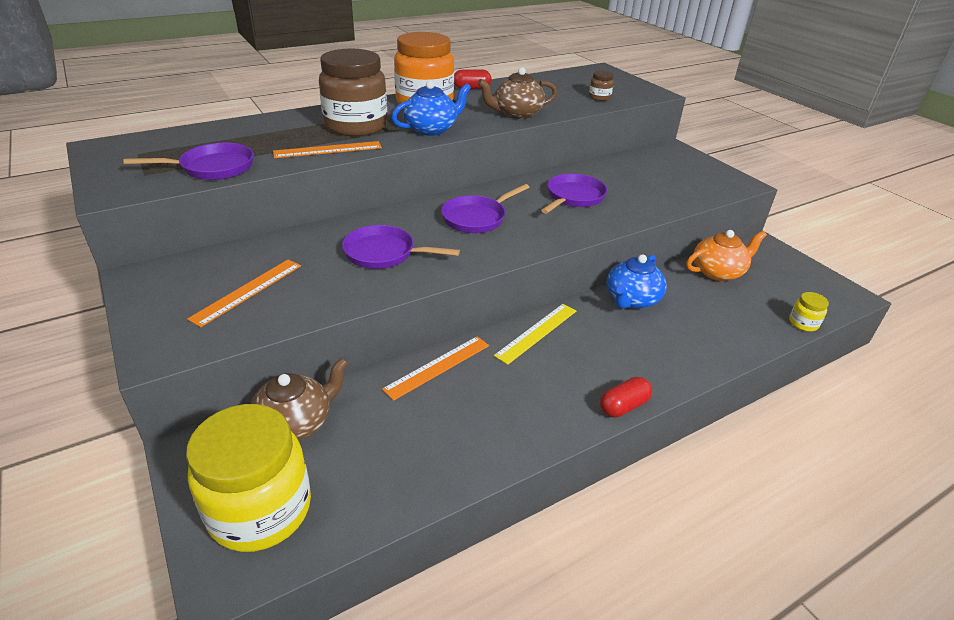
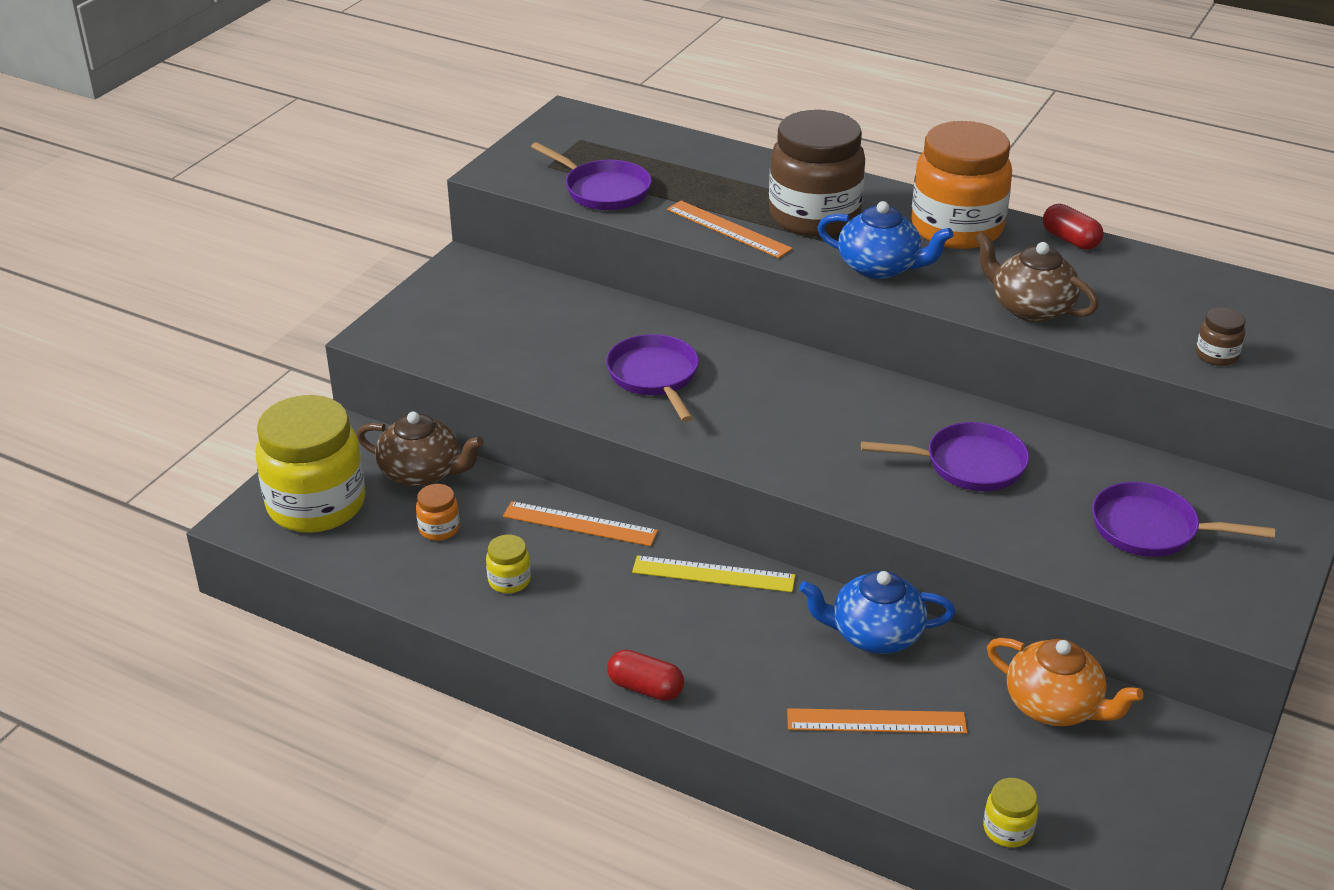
camera: 60 degrees right, 0 degrees up
orange ruler [187,259,301,327] -> orange ruler moved to [787,708,967,734]
purple pan [441,184,529,233] -> purple pan moved to [1092,482,1275,557]
none -> orange jar [416,484,460,541]
none -> yellow jar [486,535,531,593]

